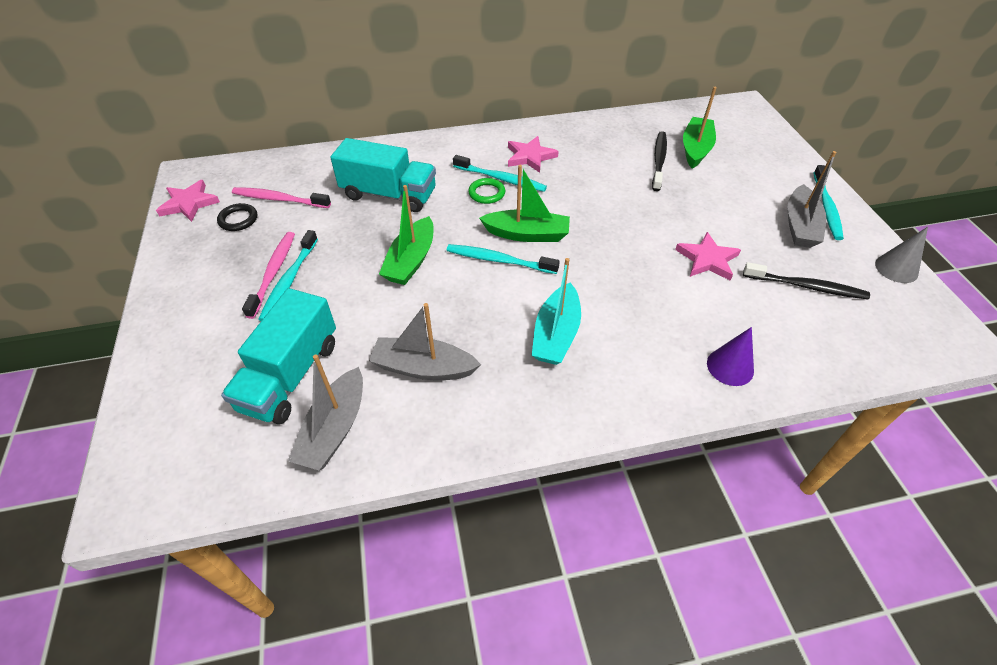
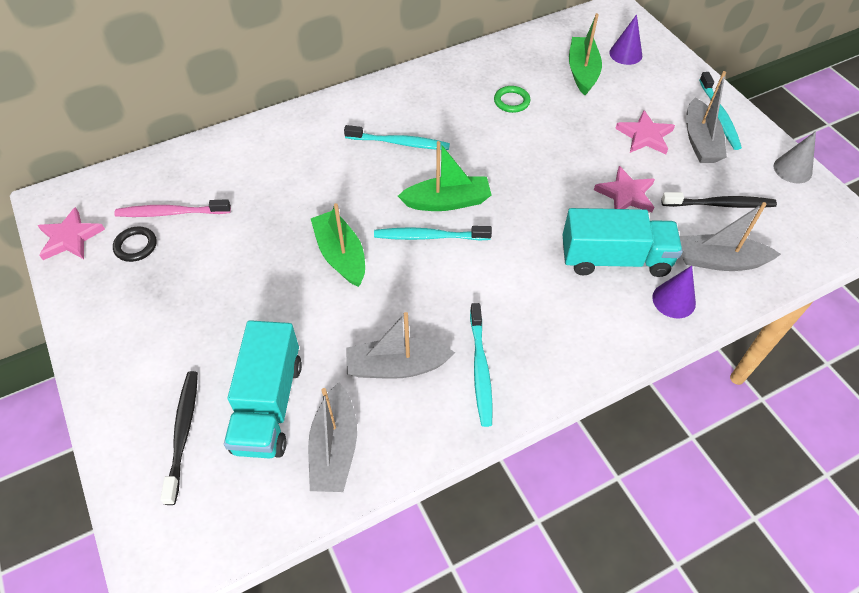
camera: 15 degrees left, 5 degrees up
pink toothbrush [242,232,295,319] -> none
turquoise toothbrush [258,230,318,321] -> turquoise toothbrush moved to [470,303,493,427]
turquoise truck [330,138,436,212] -> turquoise truck moved to [562,208,683,277]
green boat [379,185,433,285] -> green boat turned 150 degrees clockwise [311,203,365,287]
green ring [468,178,505,204] -> green ring moved to [494,86,530,113]
pink star [508,136,559,173] -> pink star moved to [615,110,675,154]
turquoise boat [532,258,581,365] -> none
black toothbrush [652,131,667,191] -> black toothbrush moved to [160,371,198,505]
none -> purple cone [609,14,642,65]
none -> grey boat [679,202,781,271]

